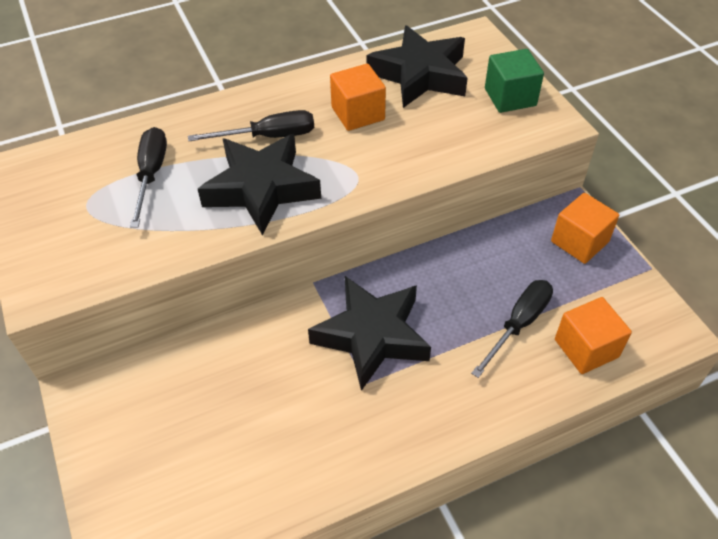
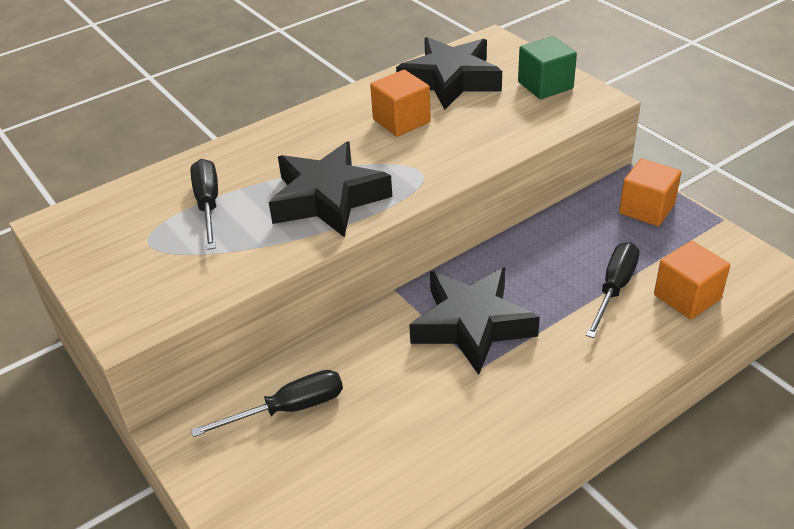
camera: 10 degrees left, 10 degrees down
black screwdriver [188,110,314,141] -> black screwdriver moved to [191,370,343,437]

